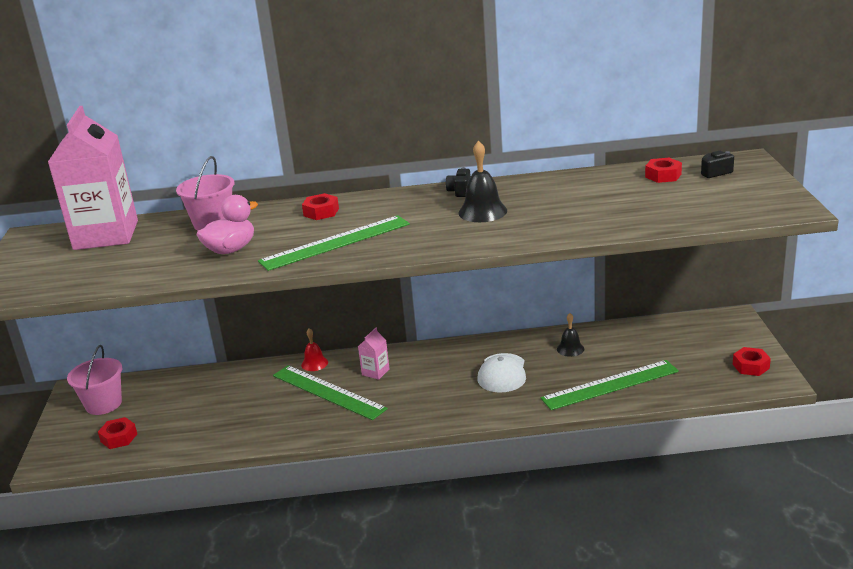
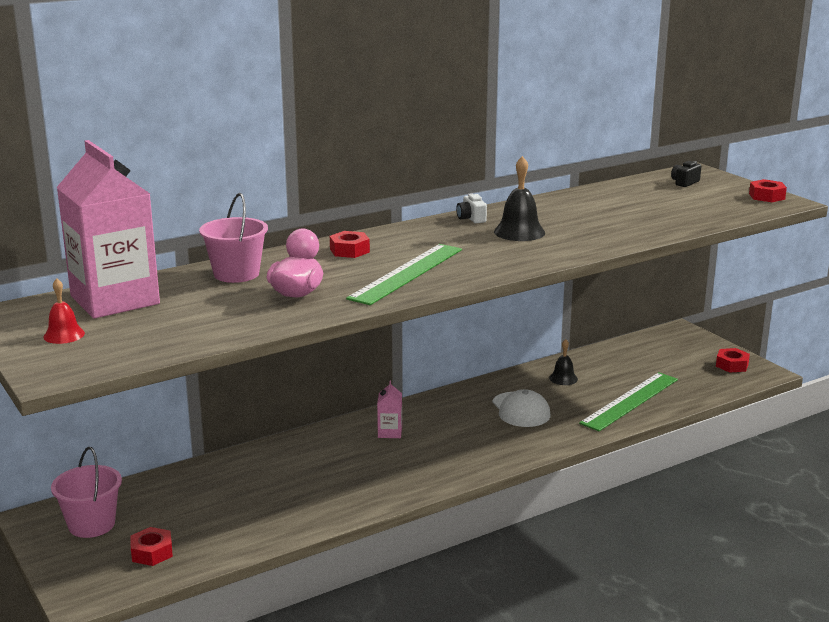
camera: 30 degrees left, 5 degrees down
green ruler [273,365,388,420] -> none
red bell [301,328,328,371] -> red bell moved to [43,278,85,344]
black camera [446,167,471,197] -> white camera [456,193,487,223]
red nut [645,158,682,183] -> red nut moved to [749,179,787,202]

